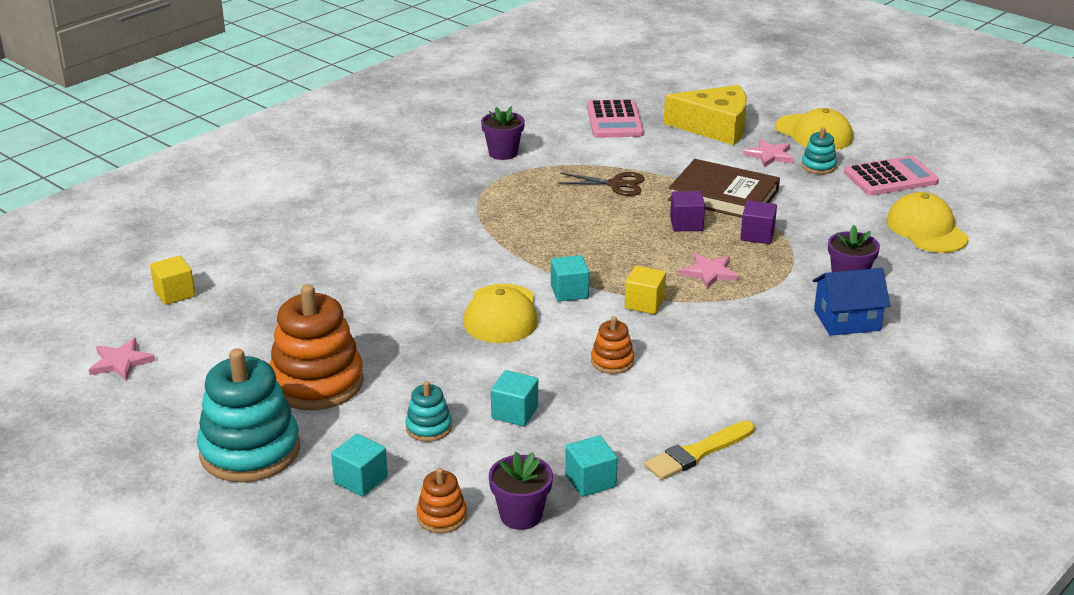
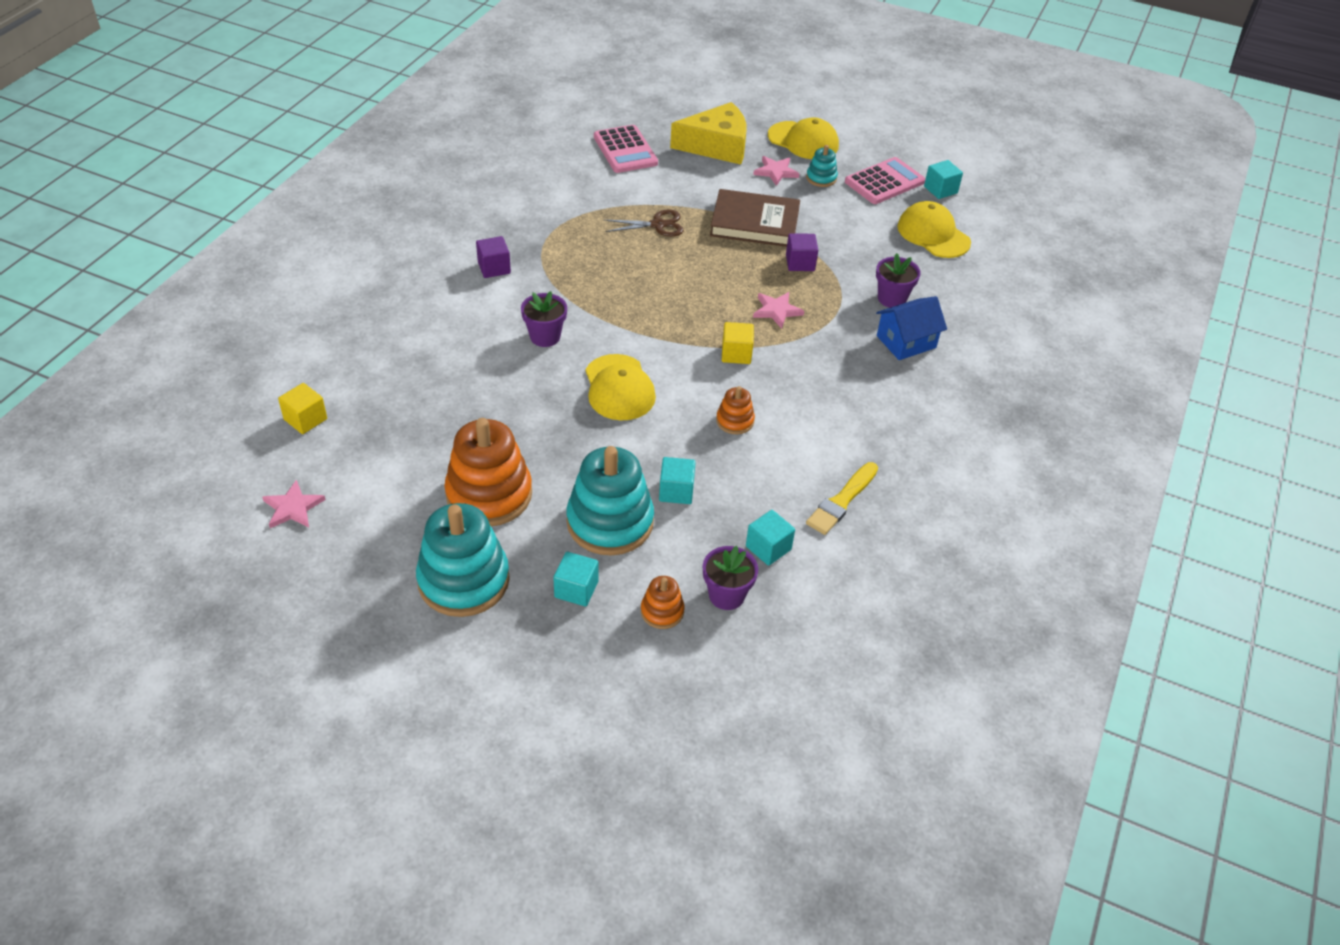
camera: 20 degrees left, 15 degrees up
turquoise stacking toy [405,381,452,442] -> turquoise stacking toy [567,446,654,556], size x2.11
purple flower pot [481,106,525,160] -> purple flower pot moved to [521,291,567,347]
turquoise cube [551,255,589,302] -> turquoise cube moved to [924,160,963,199]
purple cube [670,191,705,231] -> purple cube moved to [476,236,511,278]

